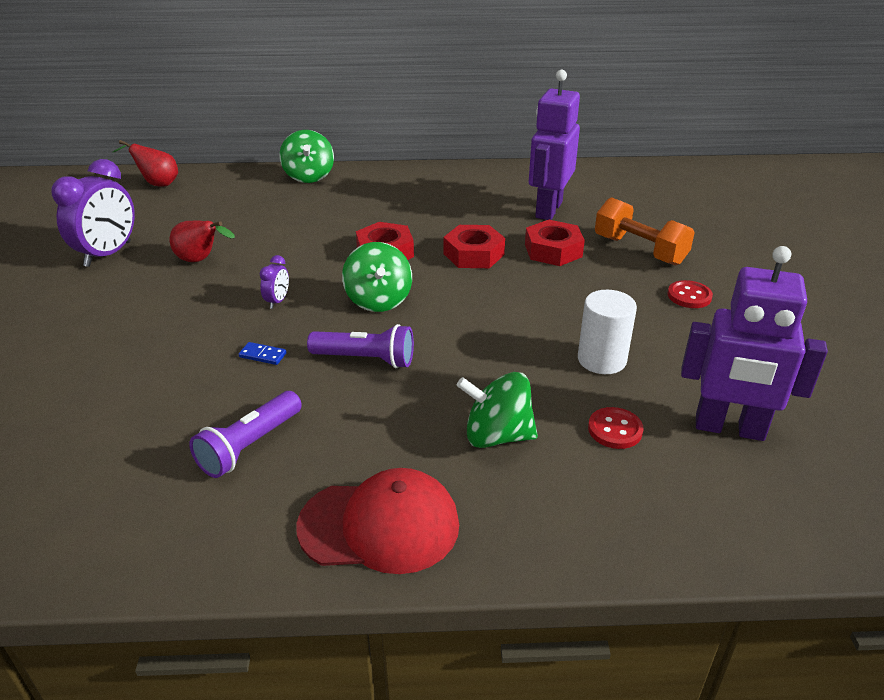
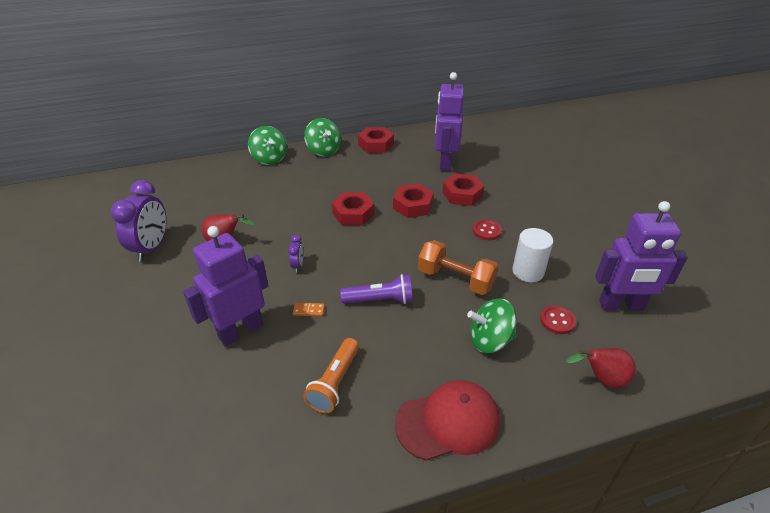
camera: 15 degrees left, 5 degrees up
red pear [112,140,178,187] -> red pear moved to [566,348,636,388]
purple flashlight [189,391,302,478] -> orange flashlight [303,338,359,414]
blue domino [239,342,287,365] -> orange domino [293,303,325,316]
green spinning top [342,242,412,312] -> green spinning top moved to [304,118,341,156]
orange dumbbell [595,197,695,265] -> orange dumbbell moved to [418,240,498,295]
red button [667,280,713,308] -> red button moved to [473,220,502,240]
none -> purple robot [183,226,268,346]
none -> red nut [358,127,394,153]

